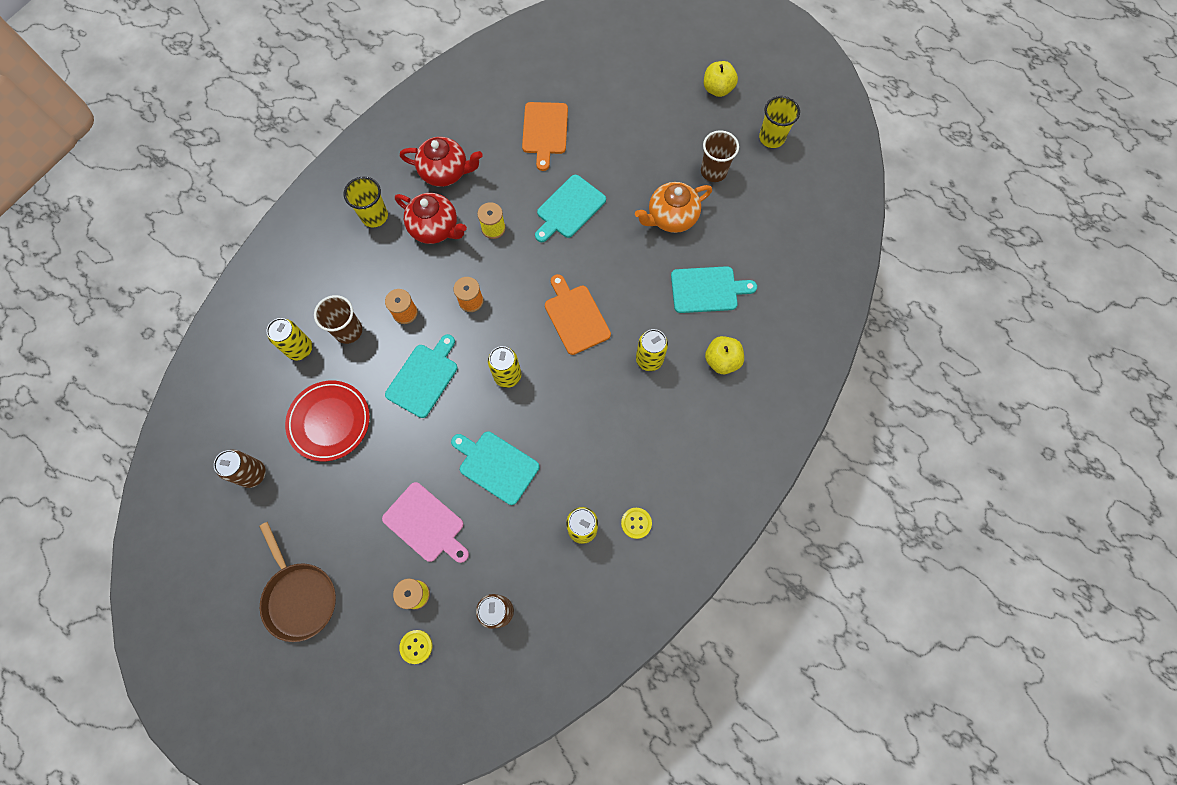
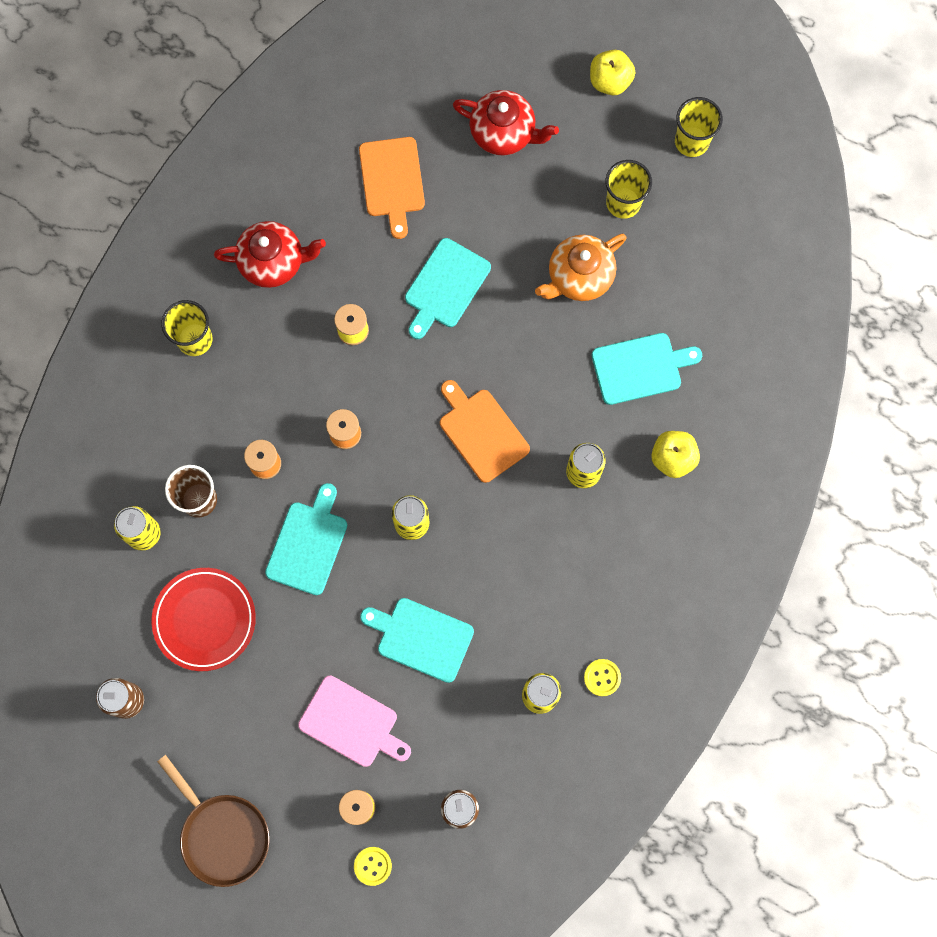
camera: 10 degrees left, 5 degrees up
red teapot [395,193,467,244] -> red teapot moved to [453,90,559,155]
brown cup [701,130,739,182] -> yellow cup [606,160,652,219]

